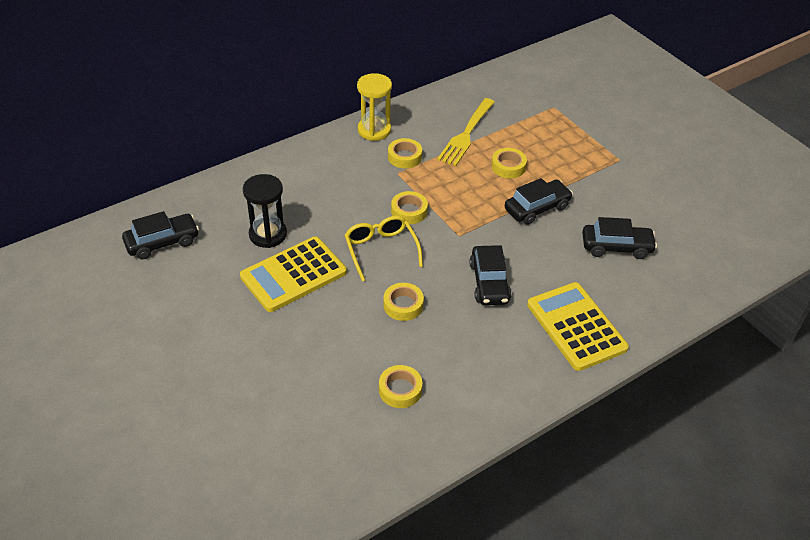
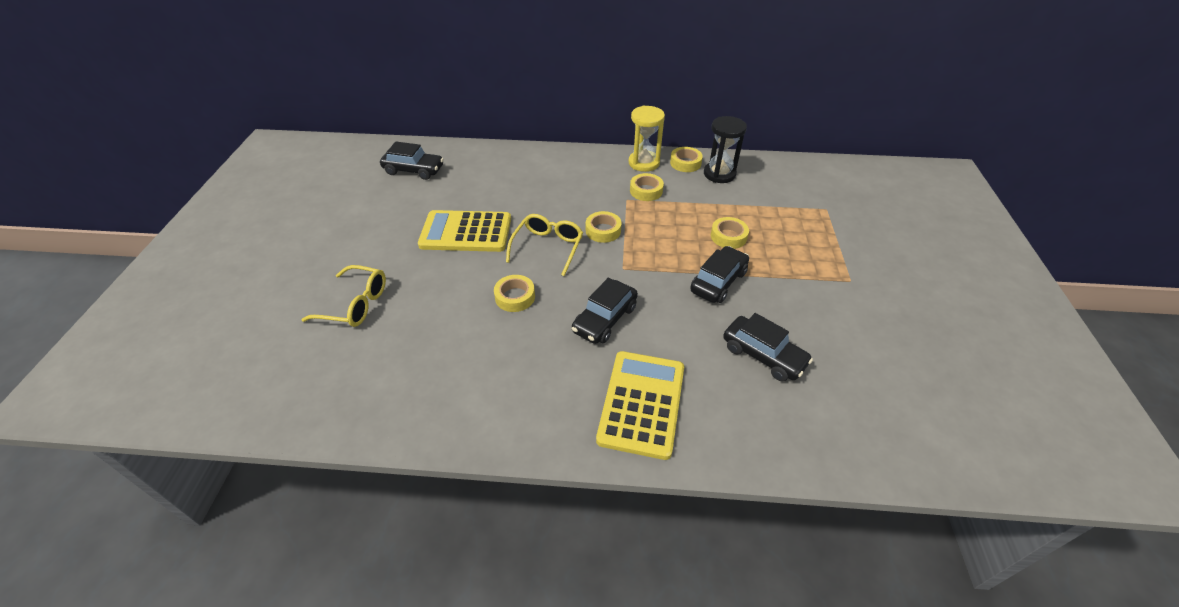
camera: 40 degrees right, 0 degrees up
black hourglass [243,174,287,248] -> black hourglass moved to [704,116,747,183]
yellow tape [379,365,422,408] -> yellow tape moved to [670,147,703,172]
yellow fork [437,98,495,166] -> none
black car [505,178,573,225] -> black car turned 60 degrees counterclockwise [690,246,749,303]
none -> yellow glasses [301,265,386,327]

